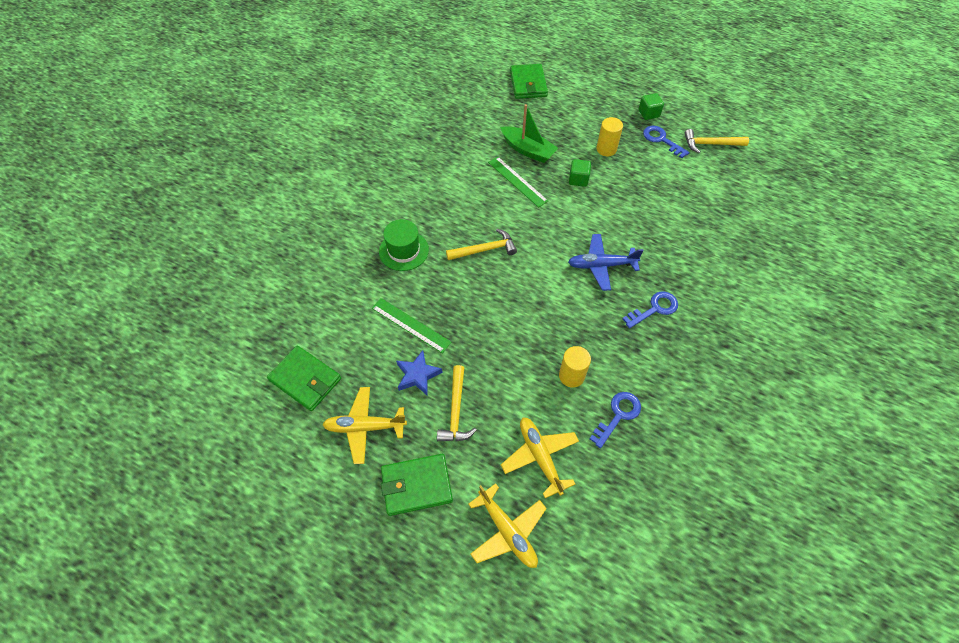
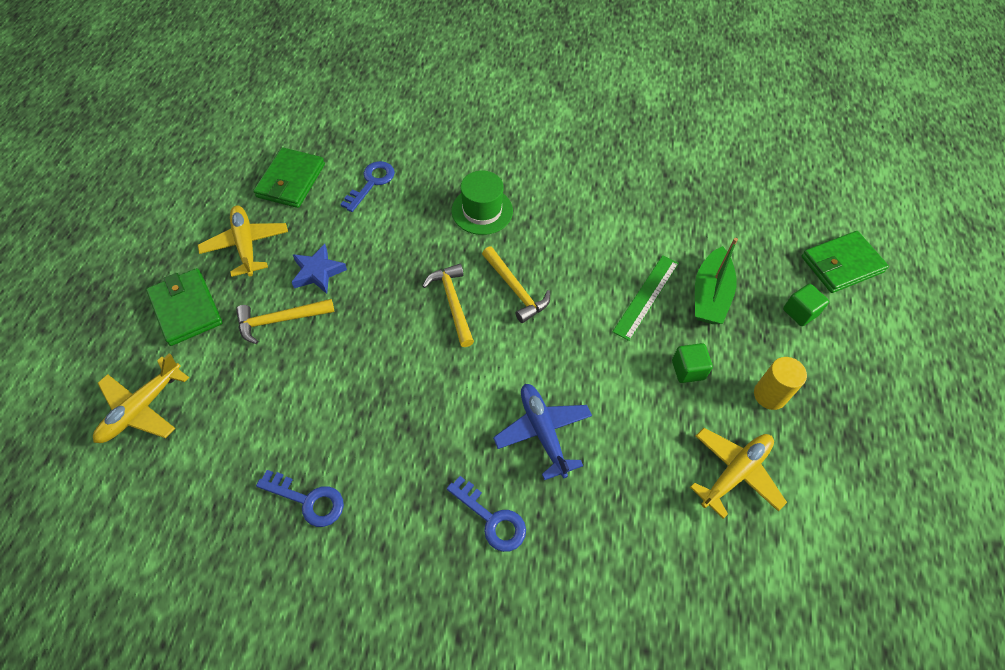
camera: 70 degrees right, 0 degrees up
green ruler [372,298,451,353] -> none
yellow plane [501,417,579,498] -> yellow plane moved to [690,428,787,519]
yellow cylinder [559,346,591,388] -> none
green cube [638,93,664,120] -> green cube moved to [783,284,829,326]
blue key [643,126,690,158] -> blue key moved to [340,161,395,212]
yellow hammer [684,129,749,153] -> yellow hammer moved to [423,264,474,347]

